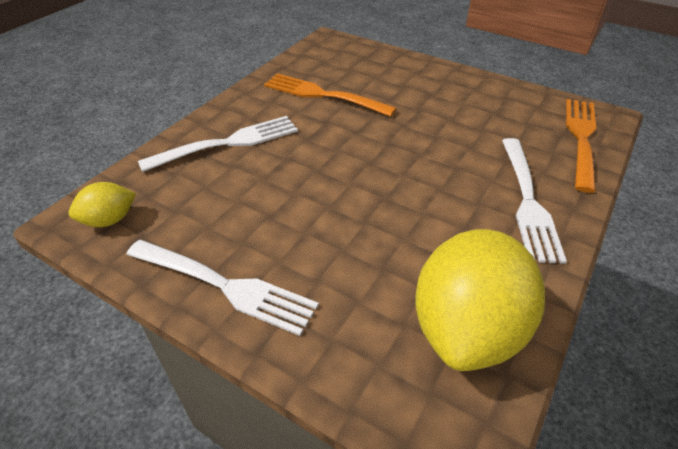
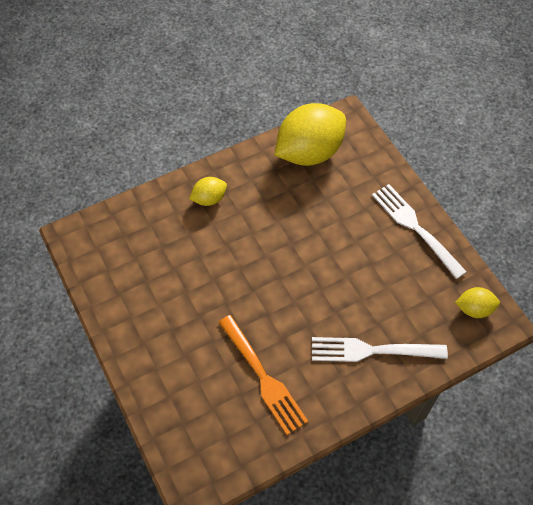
camera: 150 degrees left, 15 degrees up
white fork [502,138,567,264] -> yellow lemon [189,177,227,206]
orange fork [566,99,596,193] -> none

